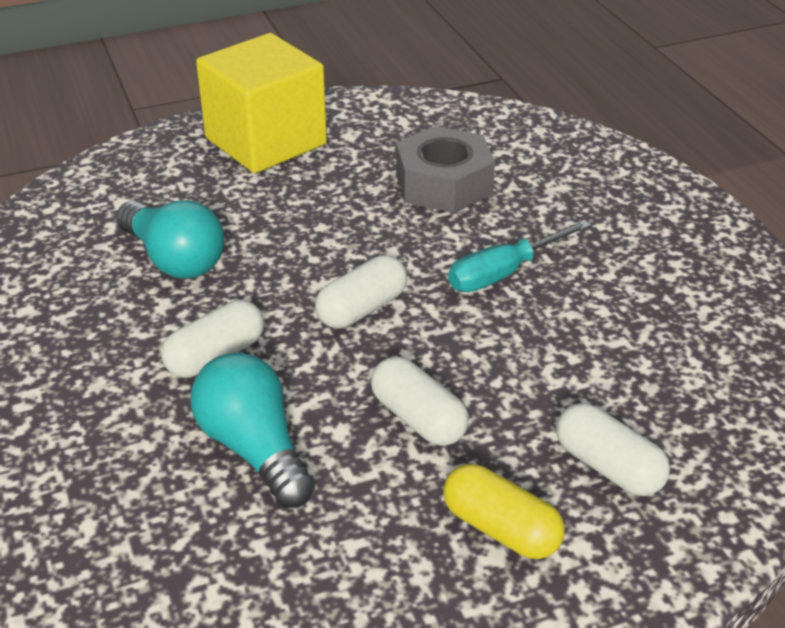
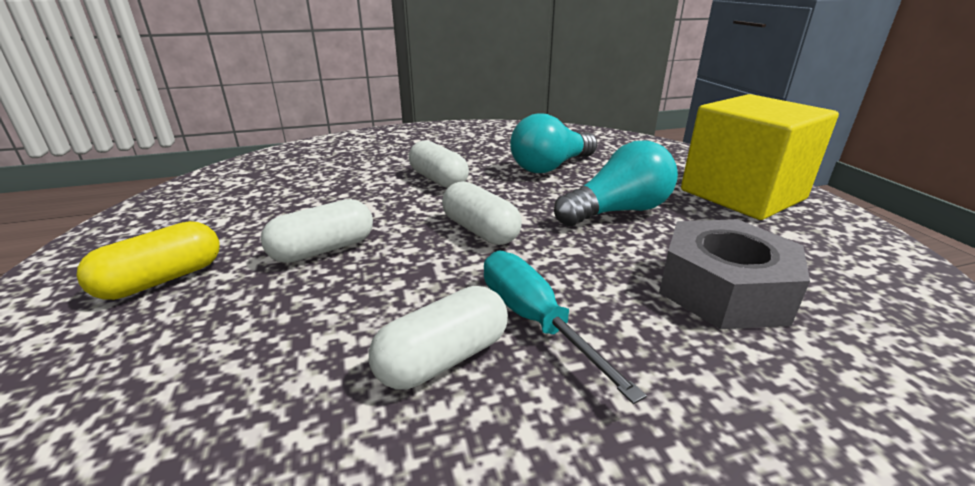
camera: 95 degrees right, 10 degrees down
turquoise light bulb [190,352,315,508] -> turquoise light bulb moved to [554,140,678,226]
white capsule [556,403,670,496] -> white capsule moved to [369,286,508,390]

